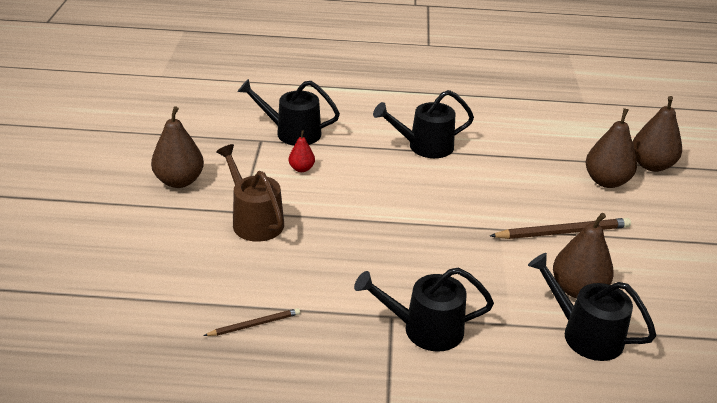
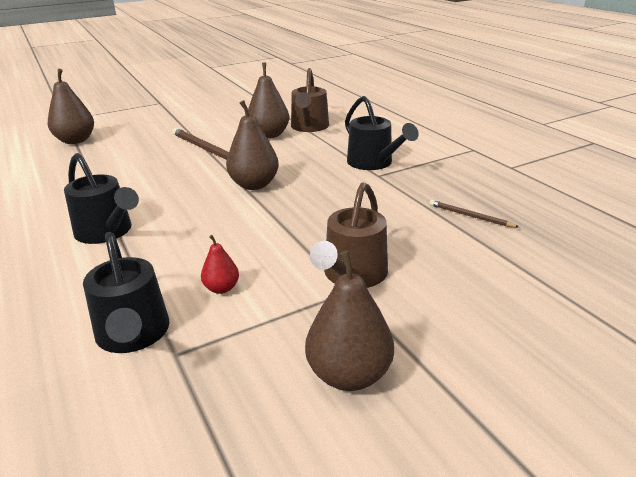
camera: 120 degrees left, 5 degrees down
black watering can [528,253,656,361] -> brown watering can [291,68,329,132]
brown pear [585,108,637,188] -> brown pear moved to [226,100,279,190]

